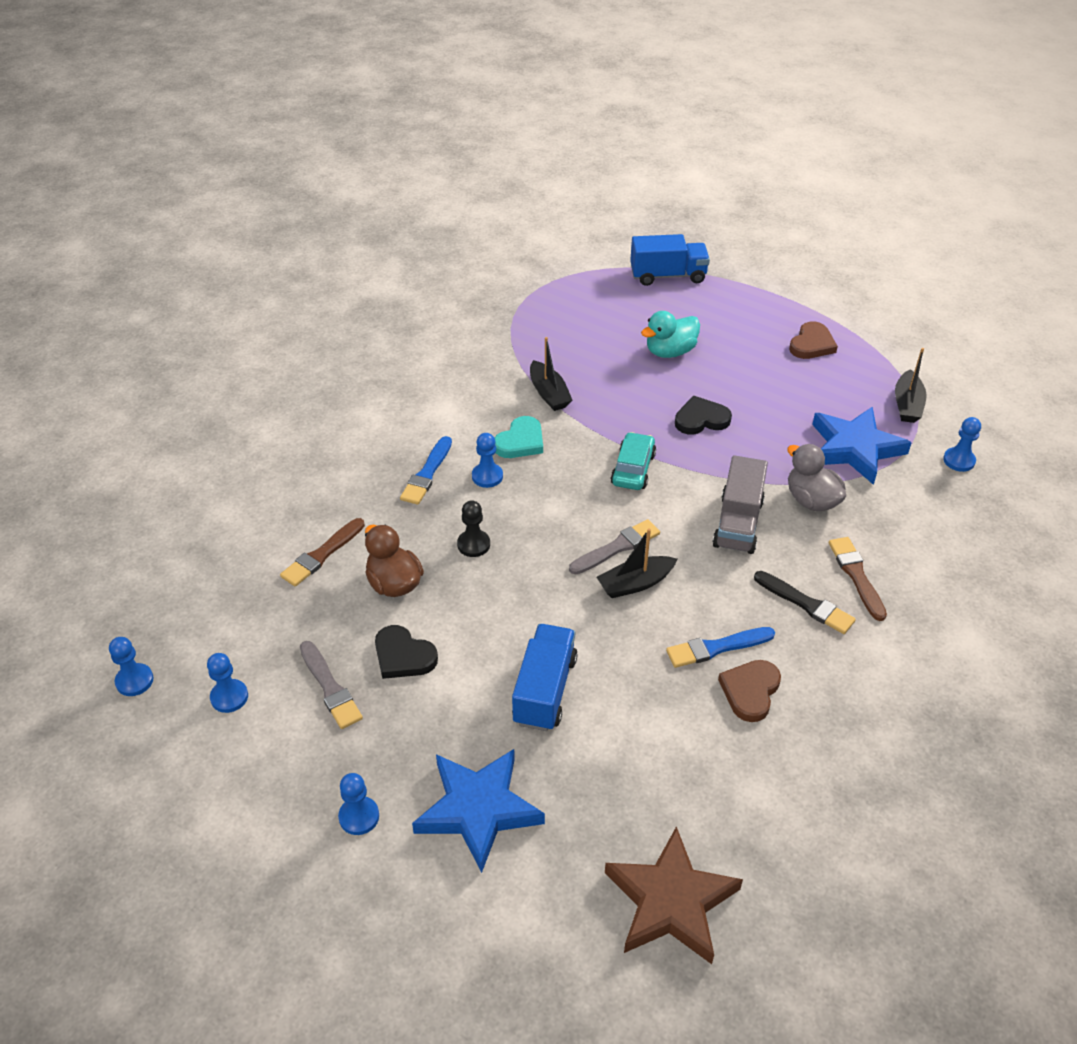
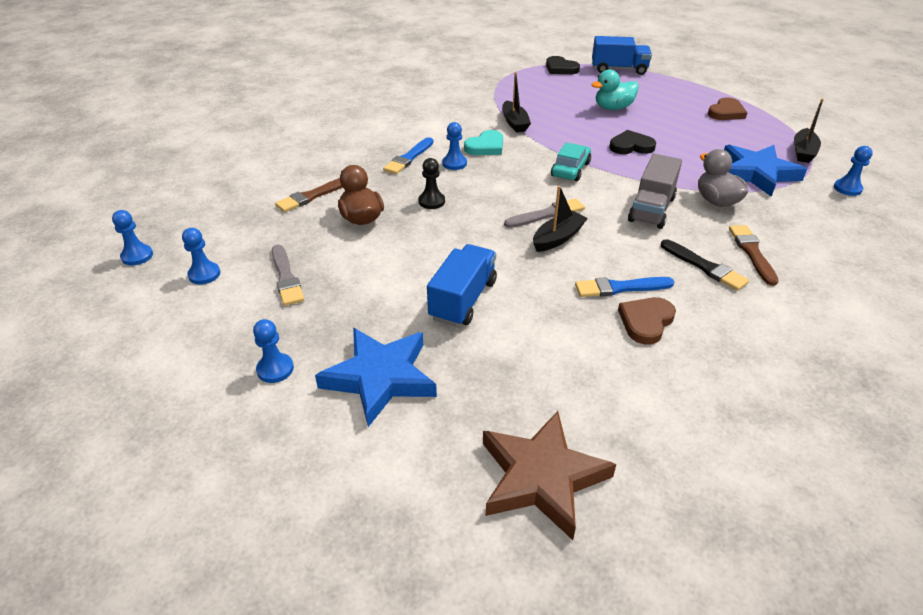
camera: 10 degrees right, 5 degrees down
black heart [375,625,438,679] -> black heart moved to [546,56,580,74]
black boat [597,528,678,598] -> black boat turned 150 degrees clockwise [533,185,588,252]

